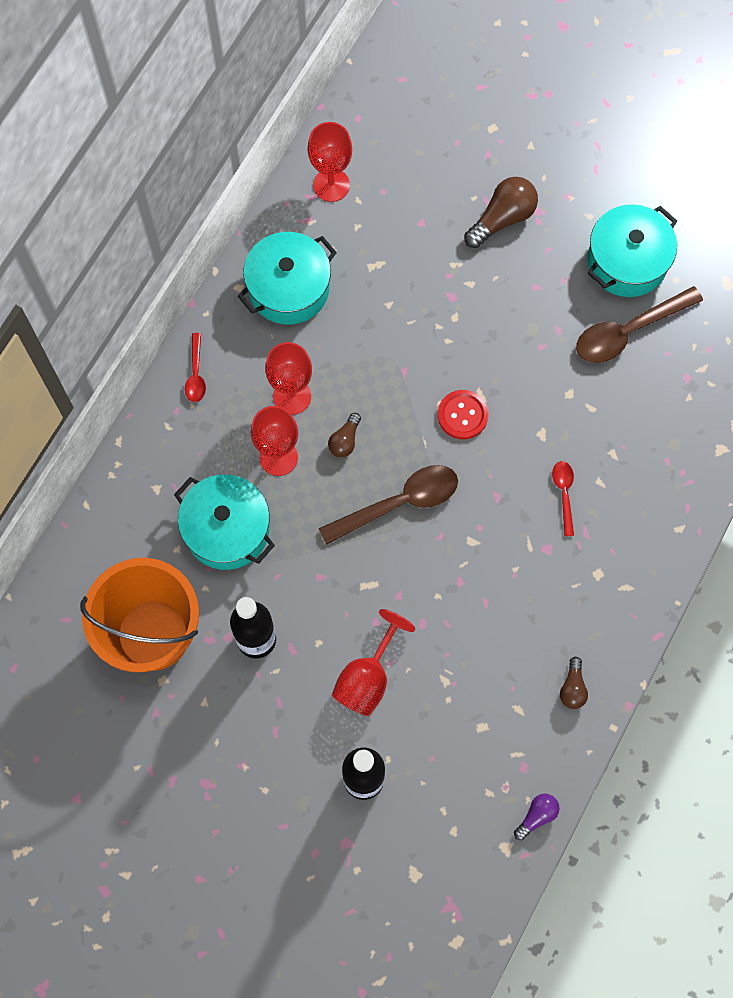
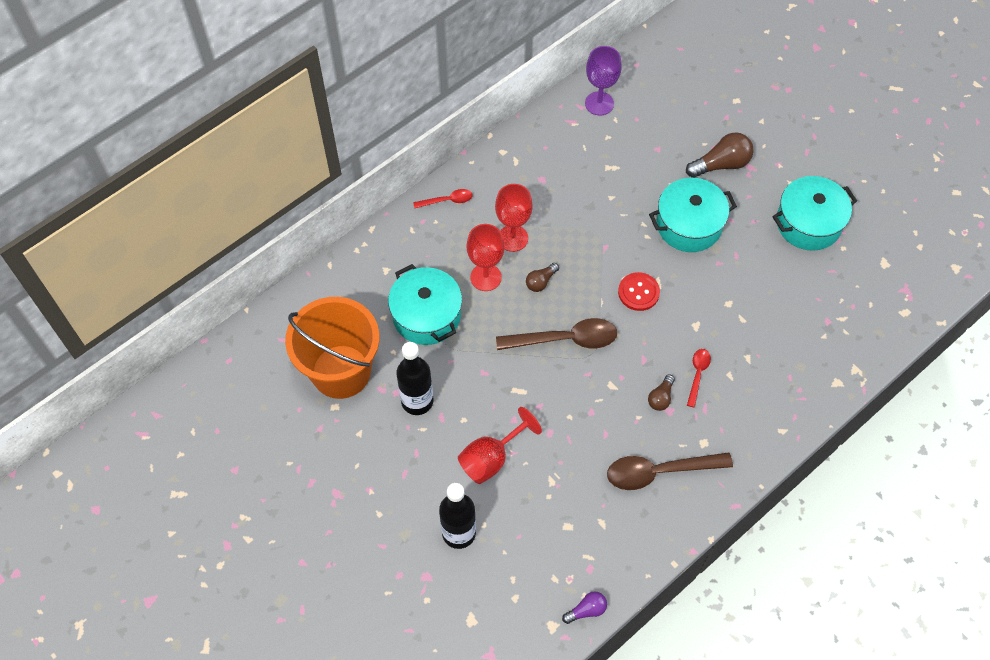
camera: 20 degrees right, 10 degrees down
red spoon [185,333,206,402] -> red spoon turned 120 degrees counterclockwise [413,189,472,208]
turquoise pot [238,232,337,325] -> turquoise pot moved to [649,178,737,252]
red goblet [308,122,352,202] -> purple goblet [585,46,622,115]
brown light bulb [560,657,588,709] -> brown light bulb moved to [648,374,675,411]
brown spoon [576,286,703,363] -> brown spoon moved to [607,452,733,490]

